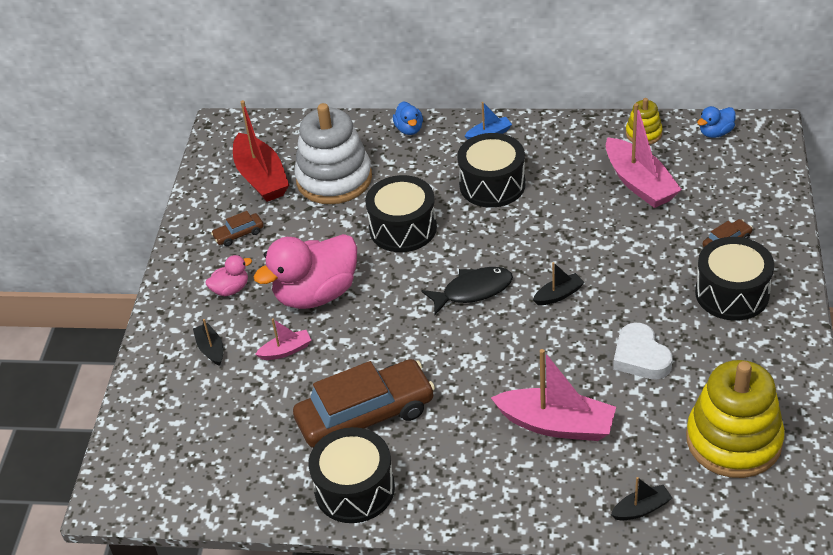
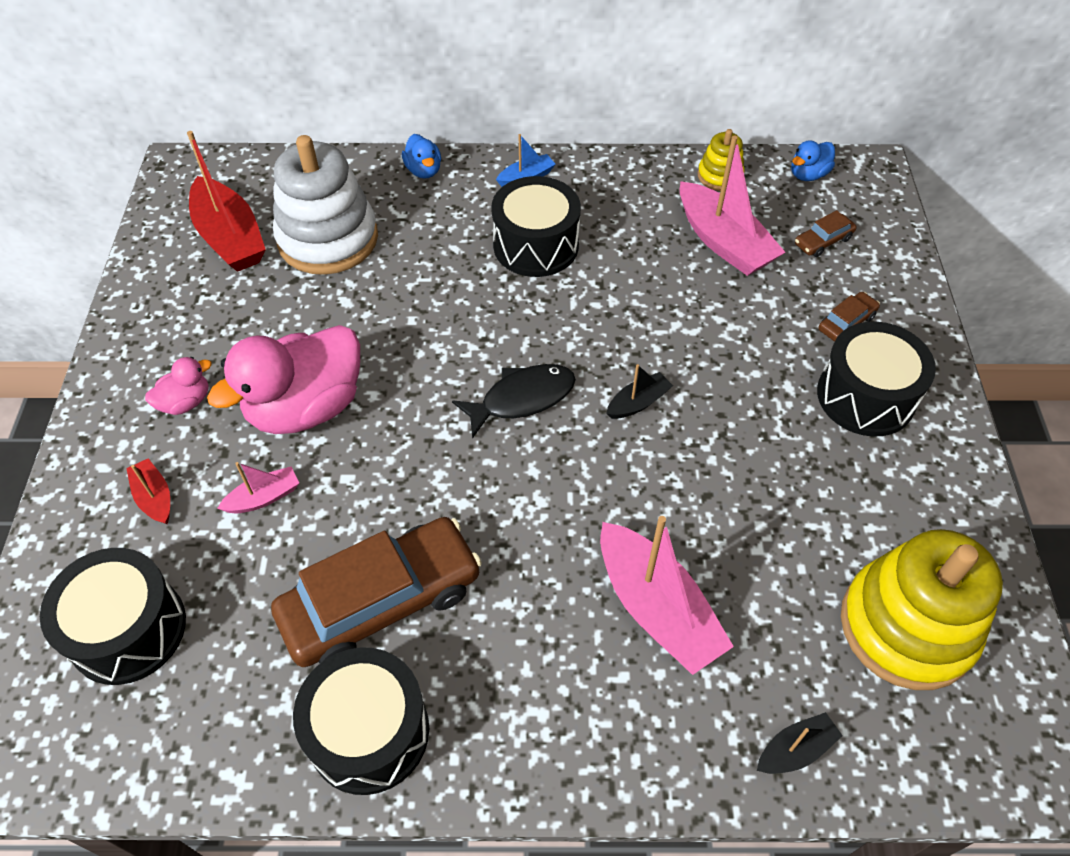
camera: 10 degrees left, 10 degrees up
black boat [193,319,223,366] -> red boat [126,458,170,524]
brown car [211,211,264,246] -> brown car moved to [795,210,857,257]
black drum [365,175,437,252] -> black drum moved to [40,548,186,685]
pink boat [491,349,616,441] -> pink boat turned 45 degrees clockwise [600,516,734,675]
white heart [613,323,673,379] -> none

